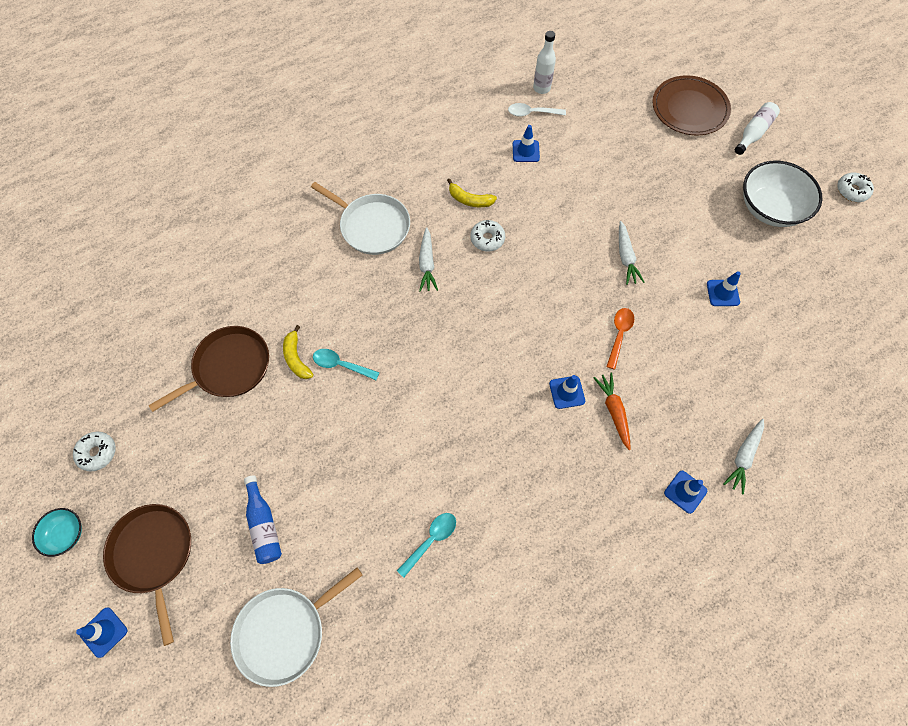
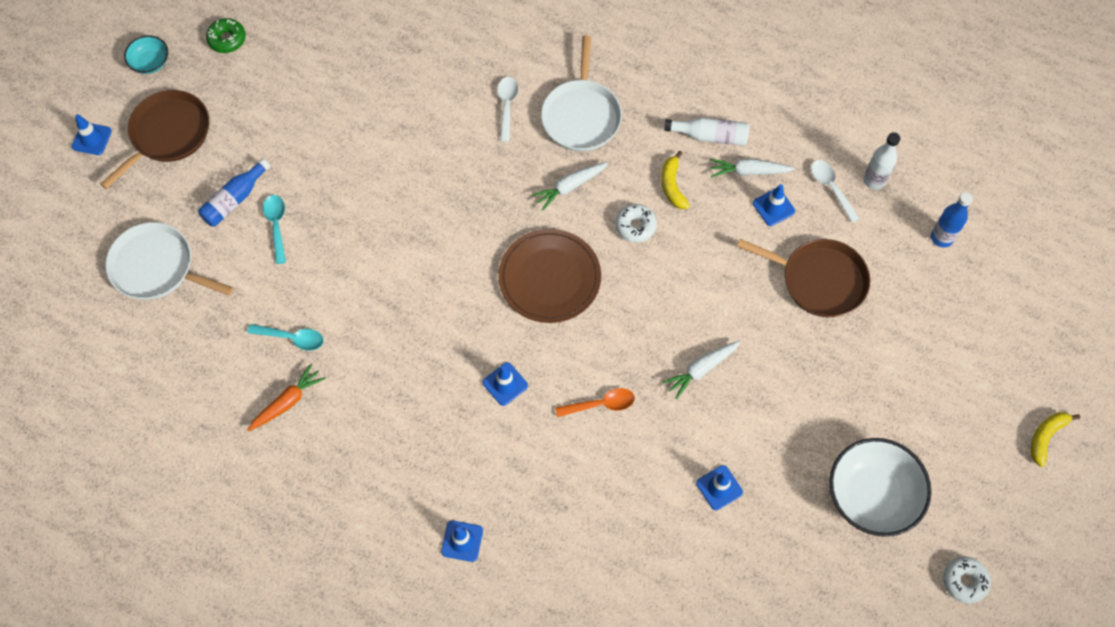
camera: 60 degrees right, 0 degrees up
white donut [73,432,116,472] -> green donut [206,18,246,53]
brown pan [148,326,269,412] -> brown pan moved to [737,239,870,317]
yellow banana [283,325,314,379] -> yellow banana moved to [1031,412,1080,467]
turquoise spoon [313,349,380,380] -> turquoise spoon moved to [263,195,286,264]
orange carrot [593,373,631,450] -> orange carrot moved to [248,364,326,431]
brown plate [652,75,731,136] -> brown plate moved to [498,229,601,323]
white carrot [723,419,764,494] -> white carrot moved to [710,159,795,177]
white bottle [735,102,780,155] -> white bottle moved to [664,118,749,146]
none -> white spoon [497,77,518,142]
none -> blue bottle [931,192,973,247]

